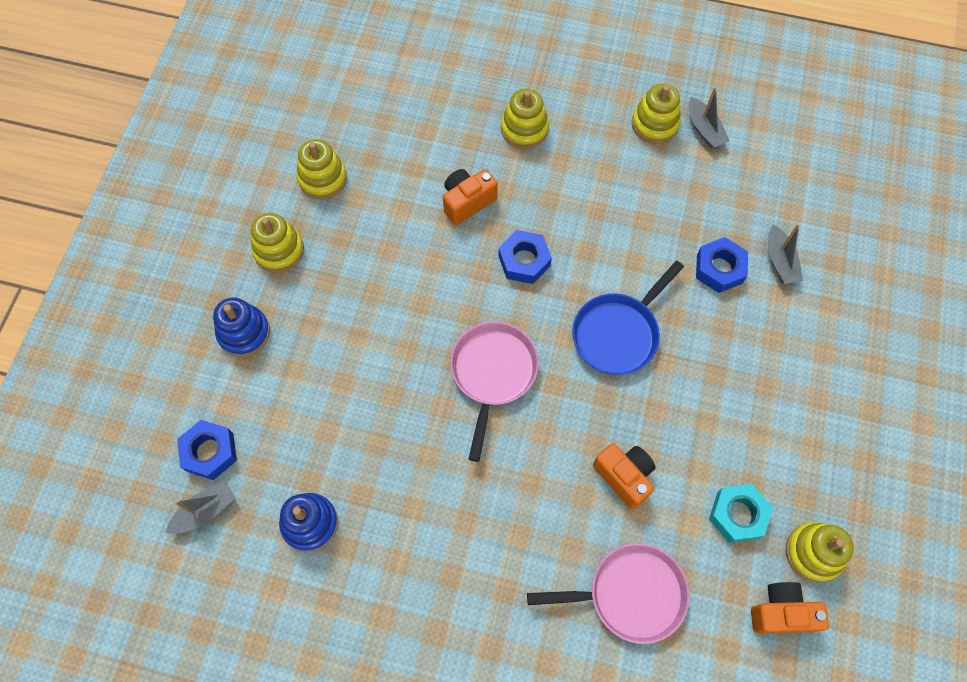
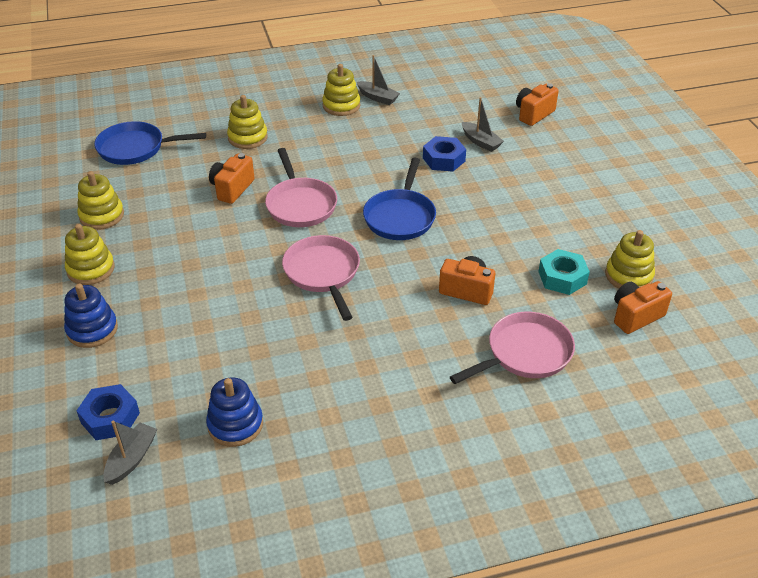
camera: 30 degrees left, 25 degrees down
blue nut [498,230,552,284] -> pink pan [265,148,337,227]
none -> blue pan [94,121,206,165]
none -> orange camera [516,83,559,126]

